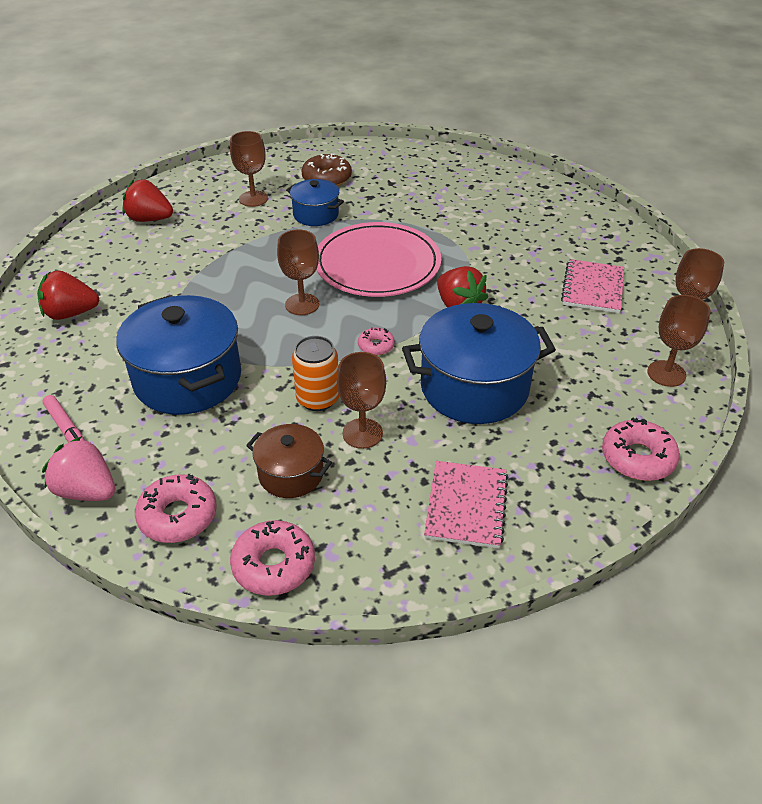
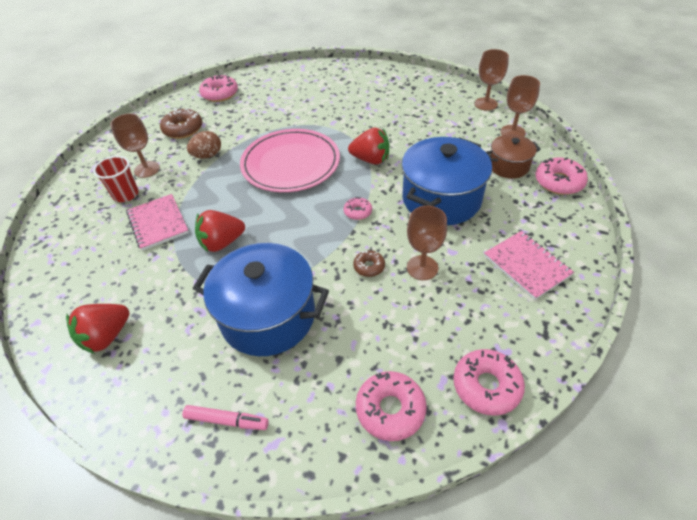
camera: 40 degrees left, 5 degrees up
pink strawberry [42,436,115,501] -> none
red strawberry [122,179,173,222] -> red strawberry moved to [195,210,245,252]
brown pot [246,424,332,498] -> brown pot moved to [486,134,541,178]
brown goblet [277,229,319,315] -> none
blue pot [286,179,344,226] -> brown egg [187,131,221,159]
orange can [292,336,339,411] -> brown donut [353,250,385,277]
pink notebook [561,259,624,313] -> pink notebook moved to [127,194,189,251]
none -> red cup [93,156,139,202]
none -> pink donut [199,74,238,102]

